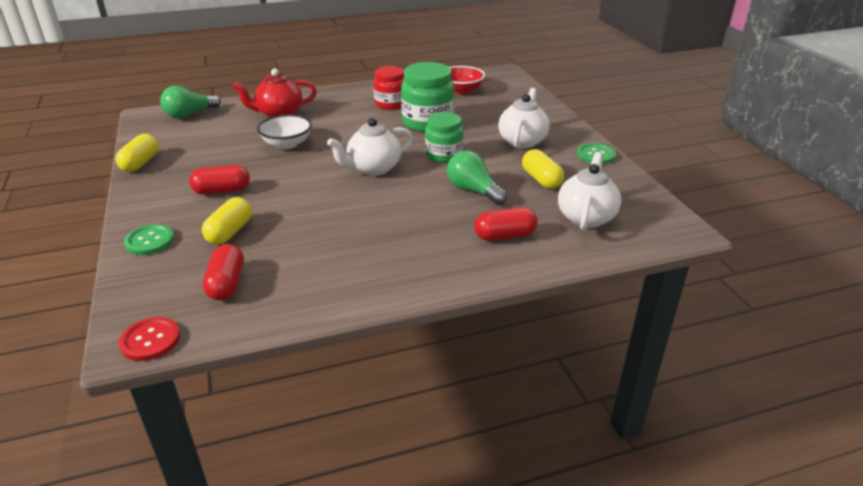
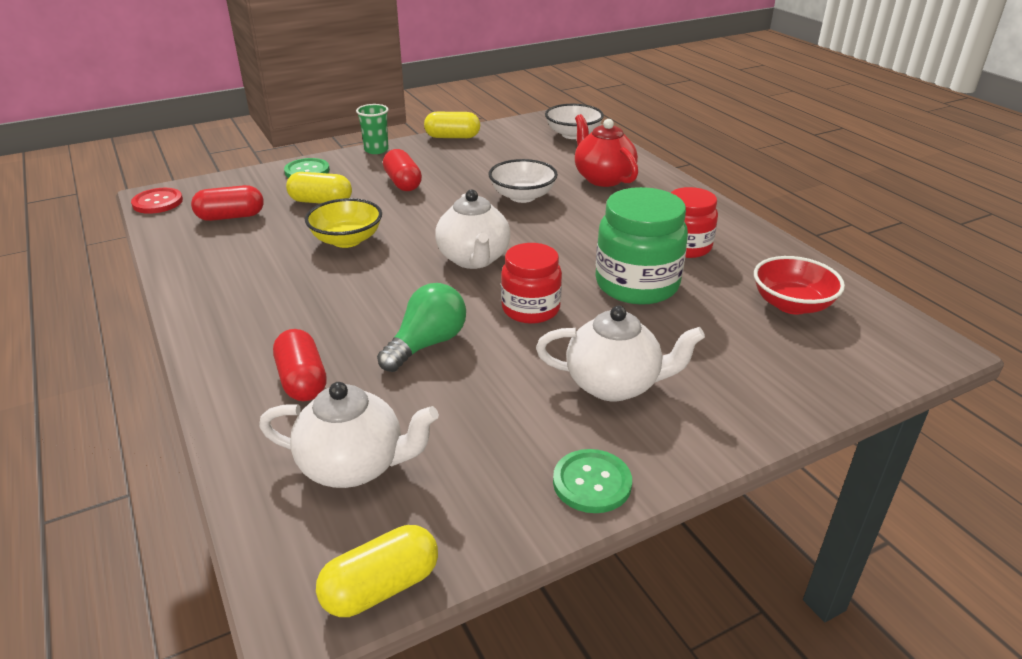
camera: 80 degrees right, 0 degrees up
green light bulb [160,86,221,119] -> white bowl [545,104,604,139]
white teapot [327,118,413,176] -> white teapot turned 150 degrees counterclockwise [435,190,511,269]
green jar [425,112,464,163] -> red jar [501,243,562,324]
yellow capsule [522,149,564,189] -> yellow capsule moved to [316,525,438,617]
none -> yellow bowl [305,198,382,248]
none -> green cup [356,104,389,154]

